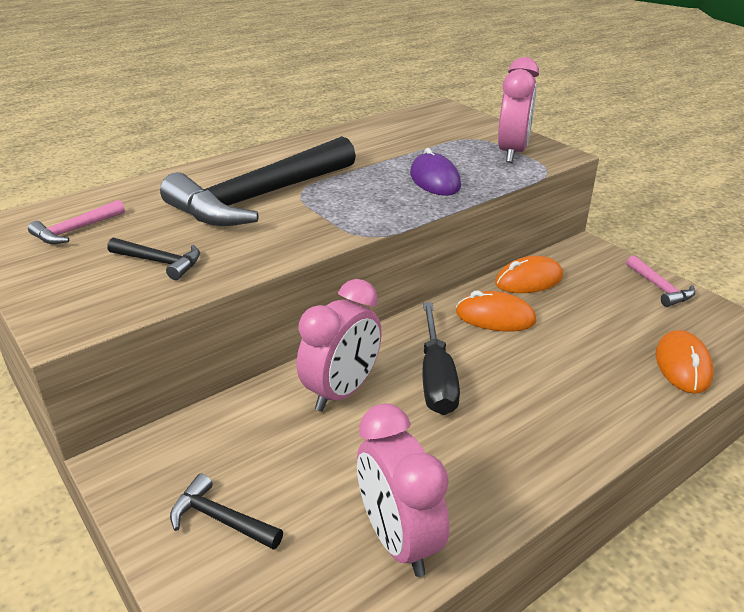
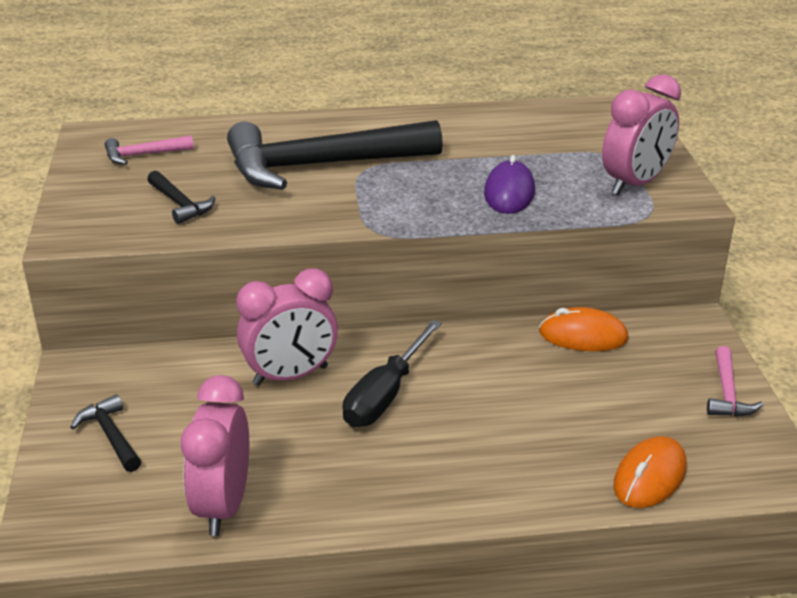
camera: 30 degrees right, 0 degrees up
orange mouse [456,291,536,332] -> none

